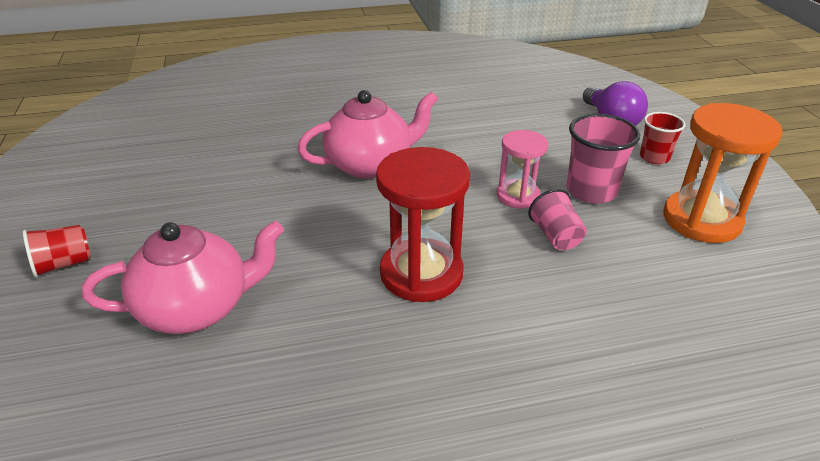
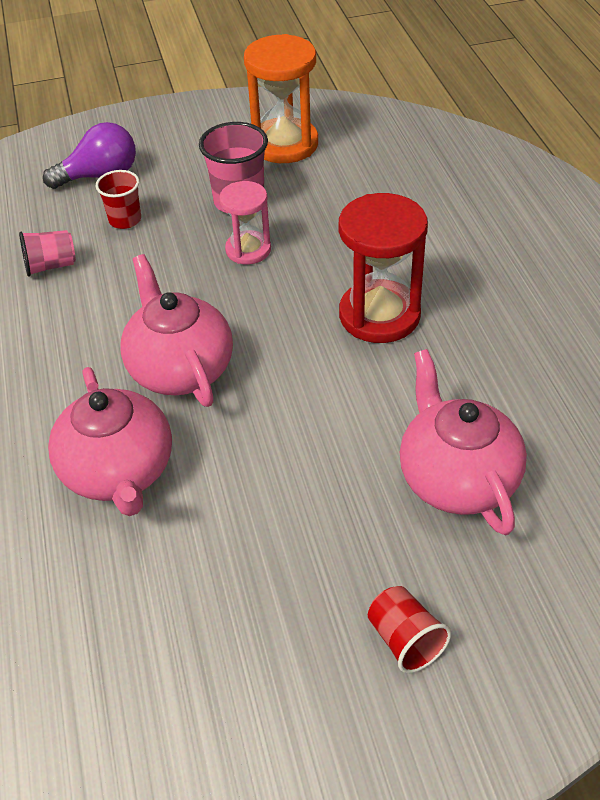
camera: 90 degrees left, 10 degrees up
pink cup [528,189,586,250] -> pink cup moved to [19,230,76,277]
red cup [640,112,686,164] -> red cup moved to [96,170,141,229]
none -> pink teapot [48,367,172,516]

